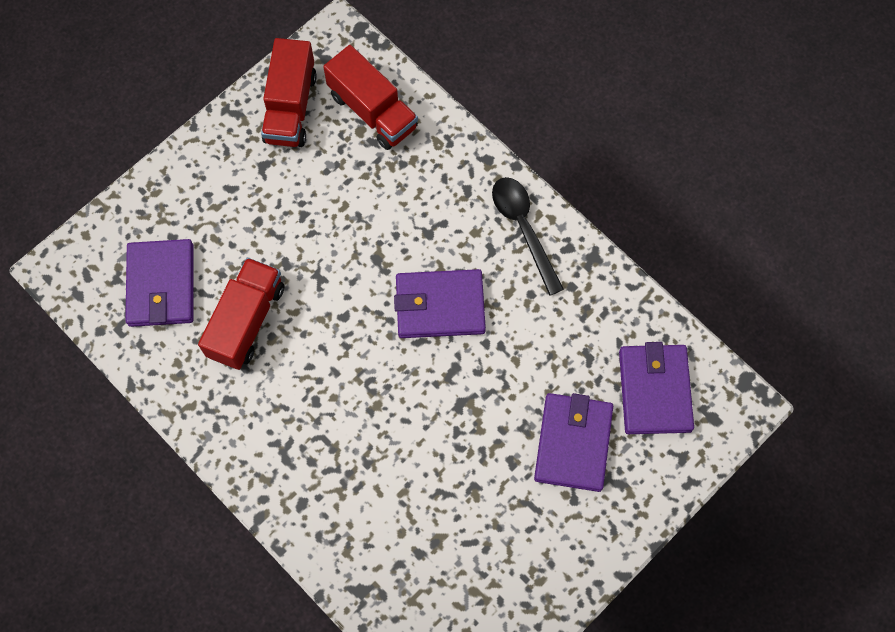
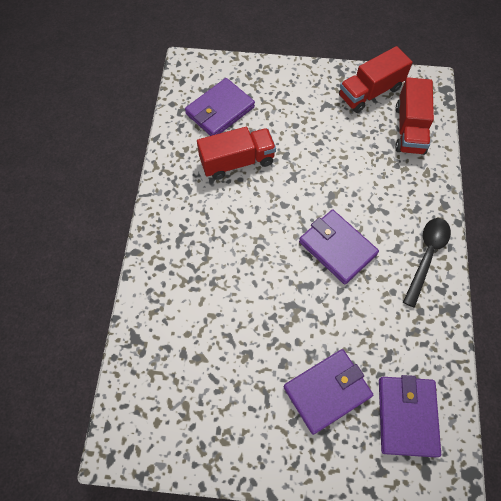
camera: 50 degrees right, 5 degrees down
purple wallet [619,342,694,434] -> purple wallet turned 45 degrees counterclockwise [379,375,441,457]

